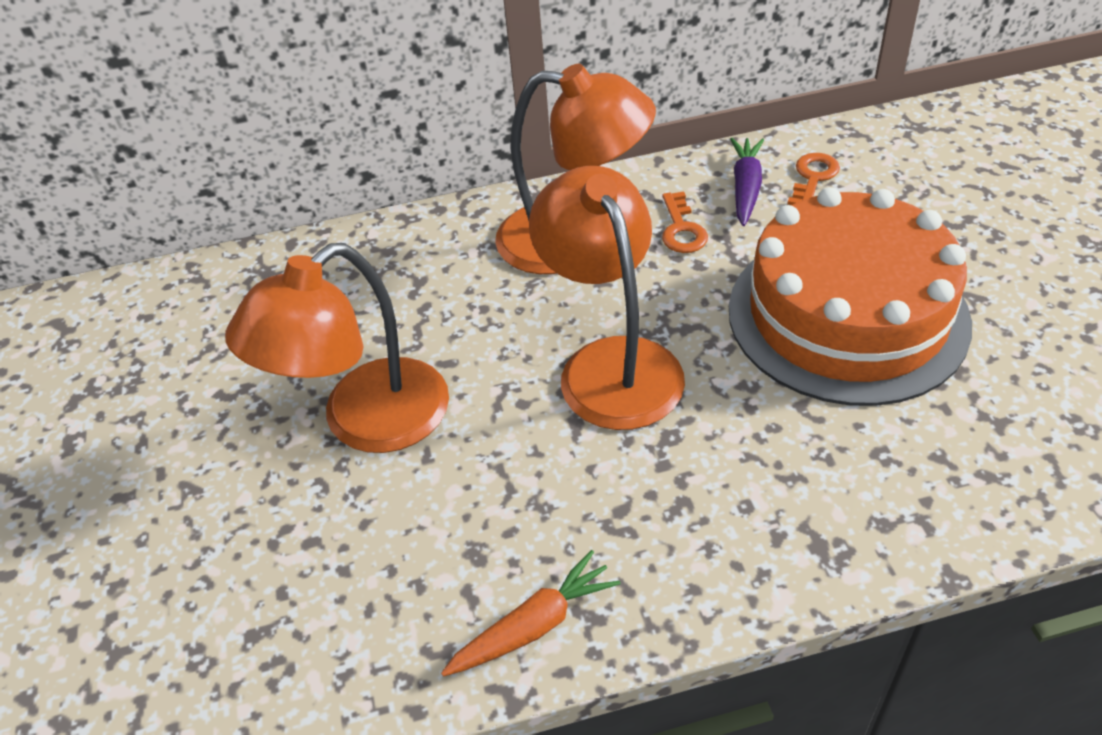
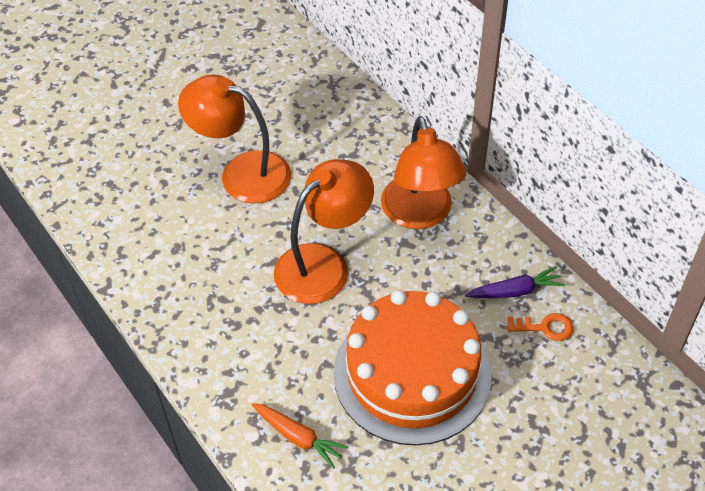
camera: 65 degrees right, 5 degrees up
orange carrot [441,550,620,677] -> orange carrot moved to [252,403,348,469]
orange key [662,191,708,253] -> none

